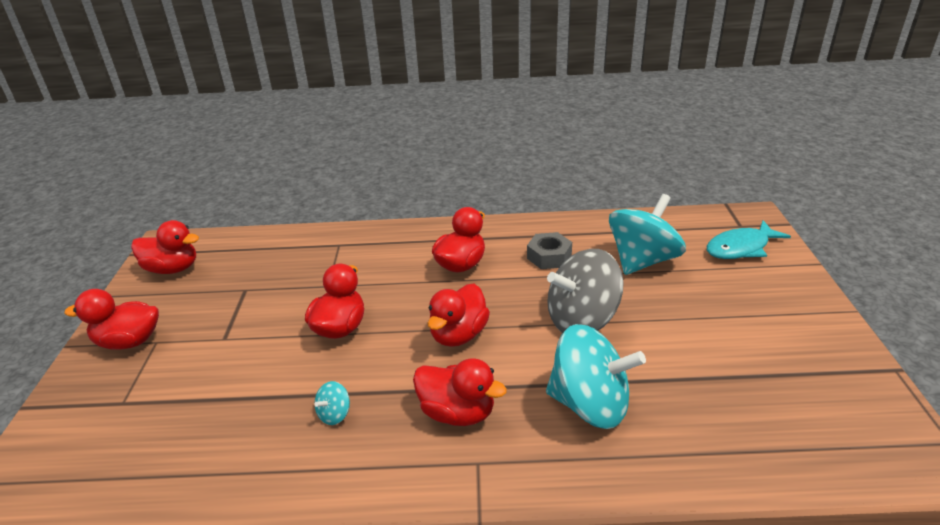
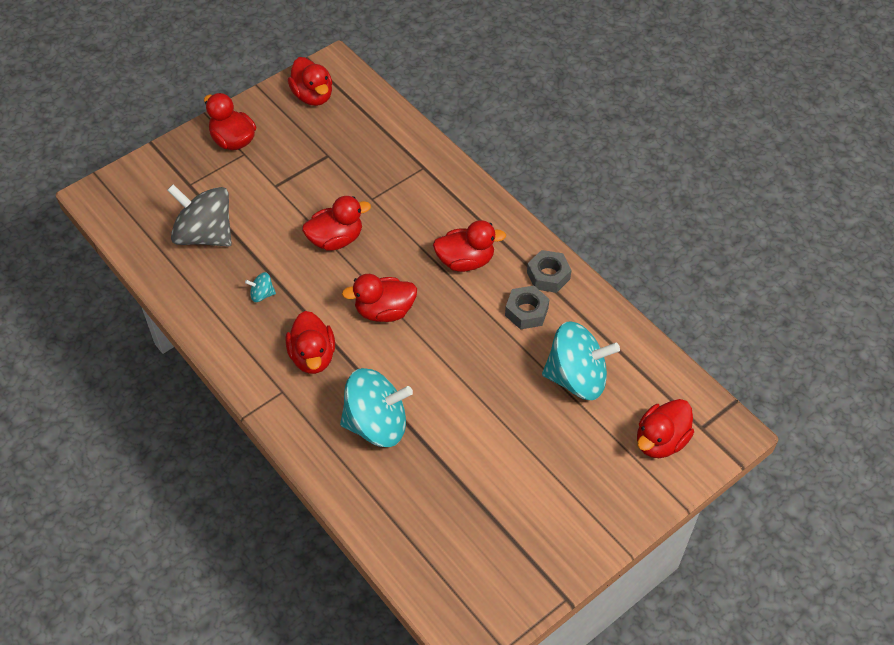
camera: 50 degrees right, 20 degrees up
turquoise spinning top [546,324,646,429] -> turquoise spinning top turned 75 degrees counterclockwise [340,368,413,447]
grey spinning top [547,249,624,333] -> grey spinning top moved to [167,184,232,247]
turquoise fish [707,220,791,259] -> red duck [637,399,694,458]
none -> grey nut [527,250,572,293]

